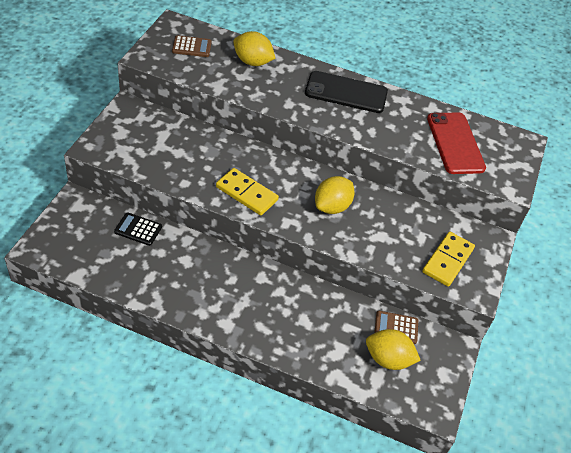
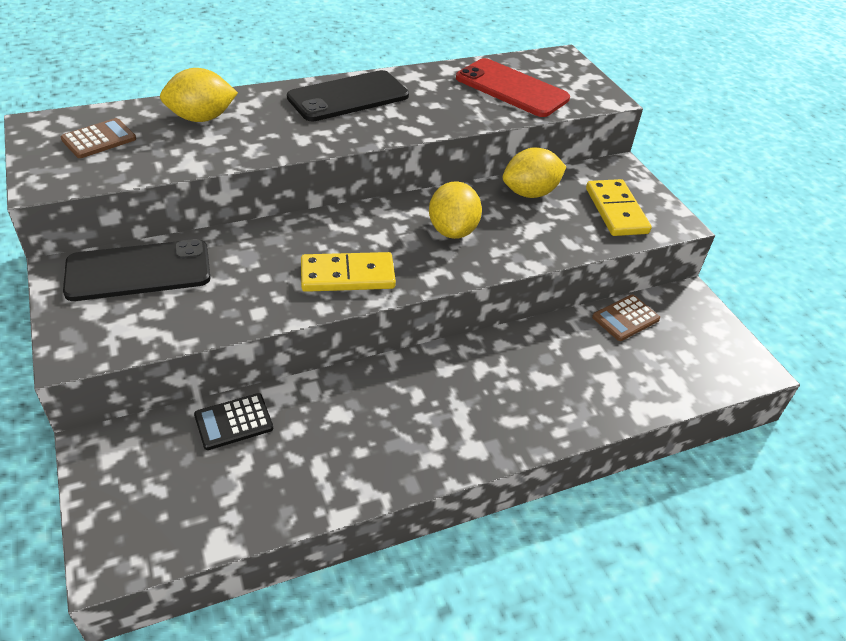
camera: 40 degrees left, 5 degrees down
yellow lemon [366,329,421,370] -> yellow lemon moved to [503,147,566,198]
none -> black phone [63,239,211,301]

